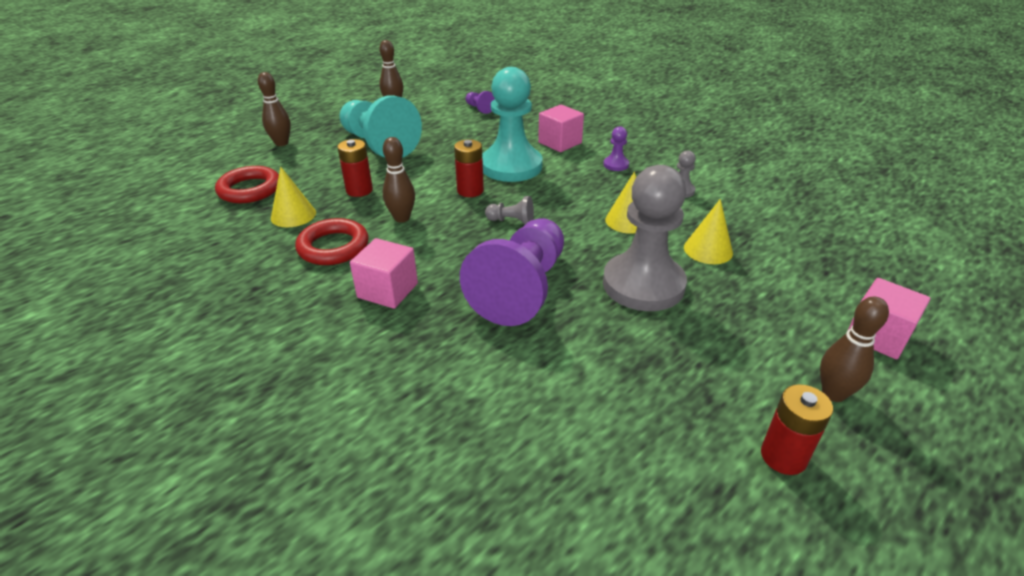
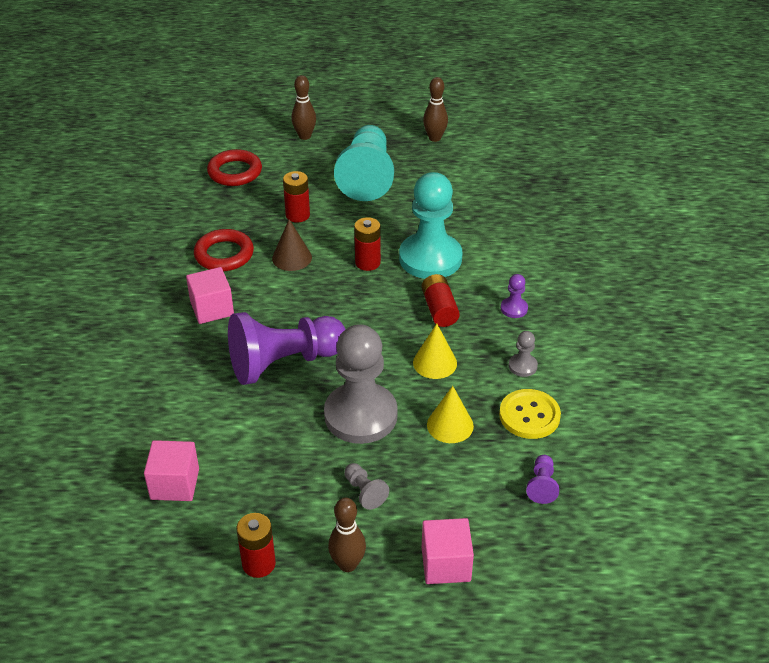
camera: 45 degrees right, 5 degrees up
yellow cone [271,167,316,227] -> none
brown bowling pin [383,137,415,223] -> brown cone [272,219,312,271]
purple pawn [466,91,495,114] -> purple pawn moved to [526,455,559,504]
grey pawn [485,196,534,224] -> grey pawn moved to [344,463,389,510]
pink cube [538,105,584,152] -> pink cube moved to [144,440,199,501]
none -> red battery [421,274,460,327]
none -> yellow button [499,389,561,439]

